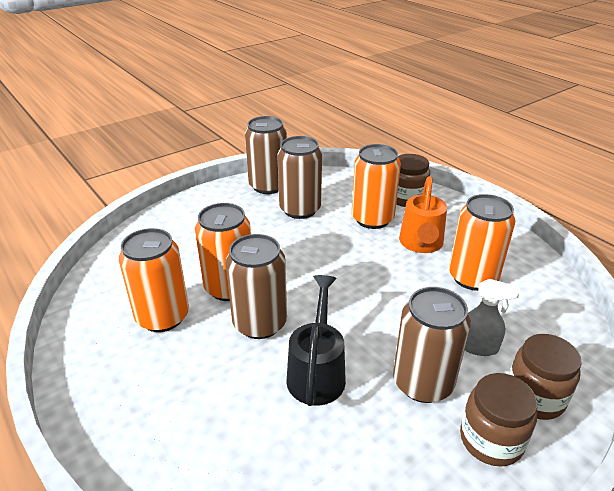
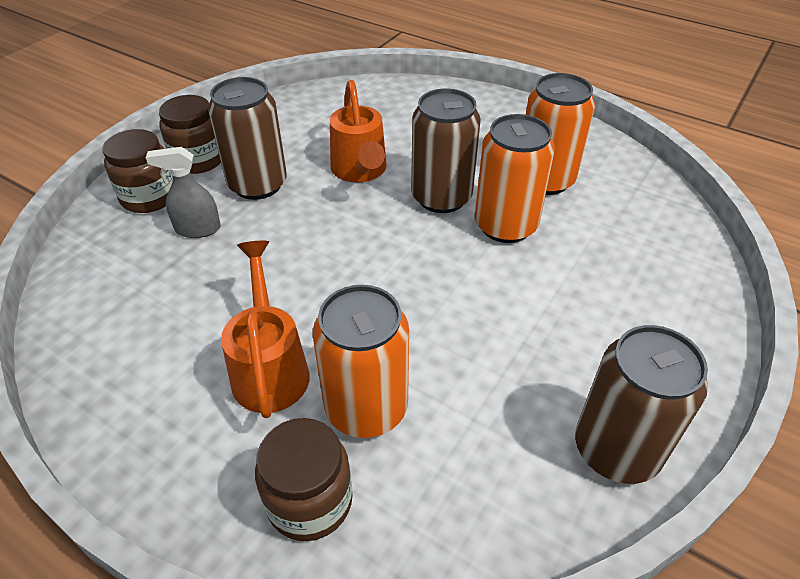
camera: 160 degrees right, 10 degrees up
brown can [277,136,322,219] -> none
black watering can [286,275,346,406] -> orange watering can [330,80,387,183]
orange can [449,194,515,291] -> none

